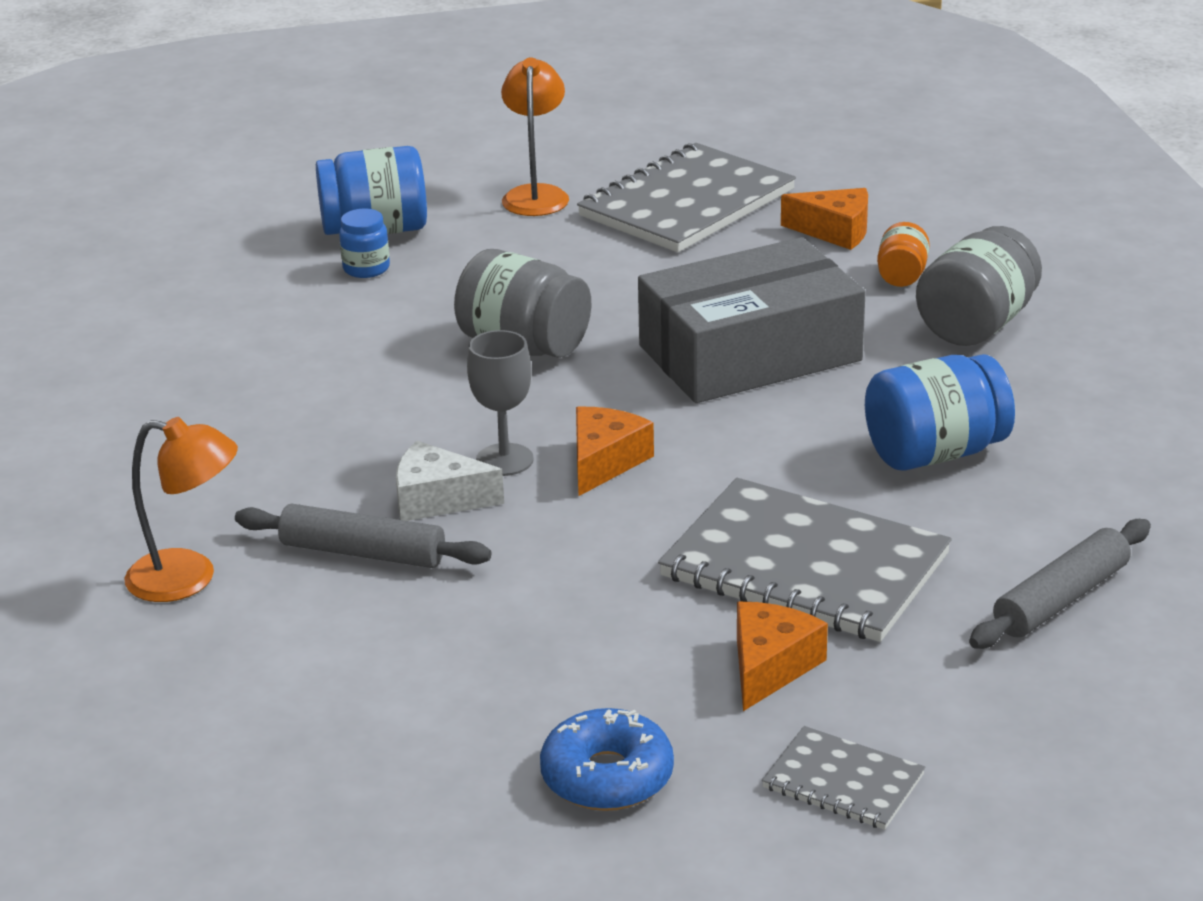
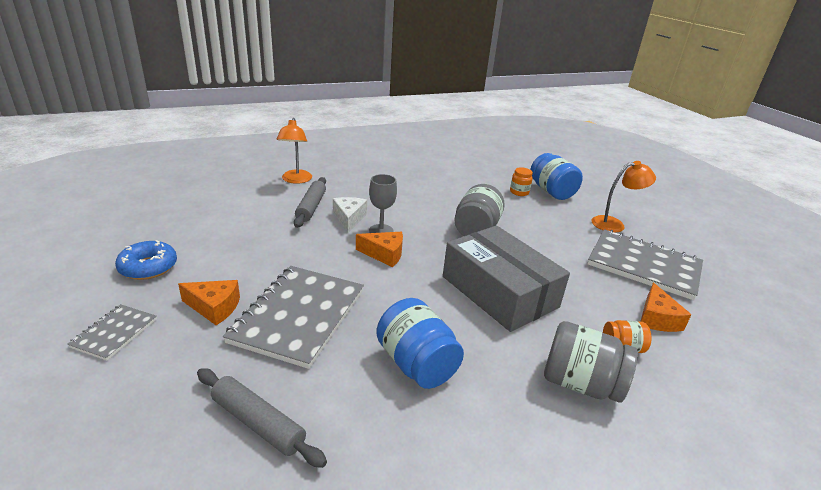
camera: 75 degrees right, 0 degrees up
blue jar [339,209,390,278] -> orange jar [510,167,533,196]

